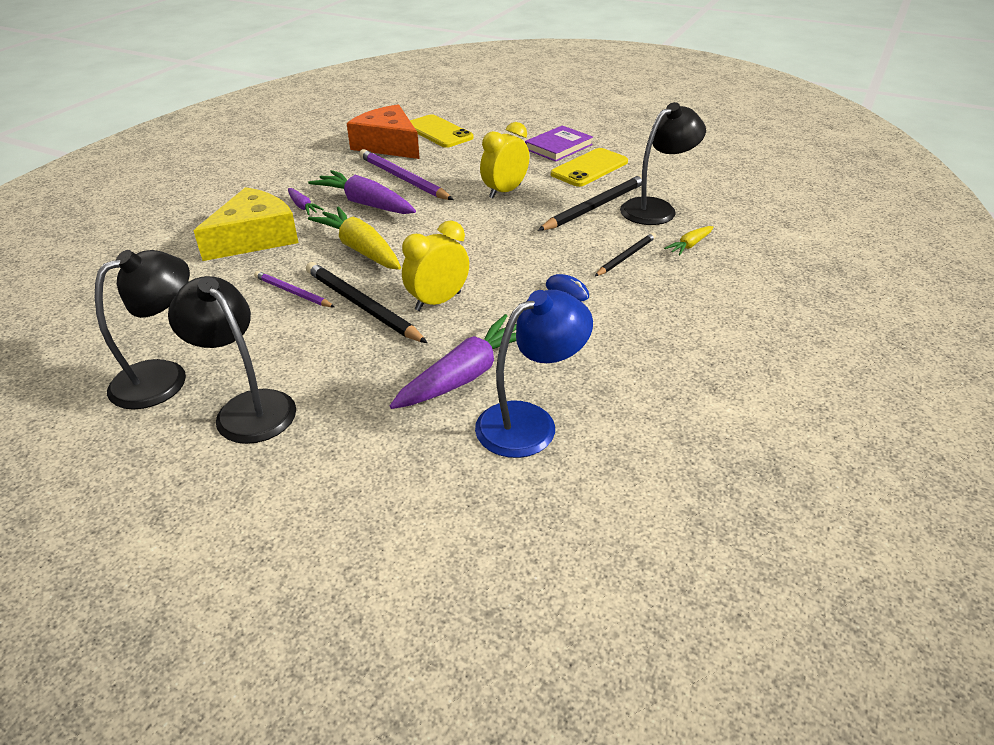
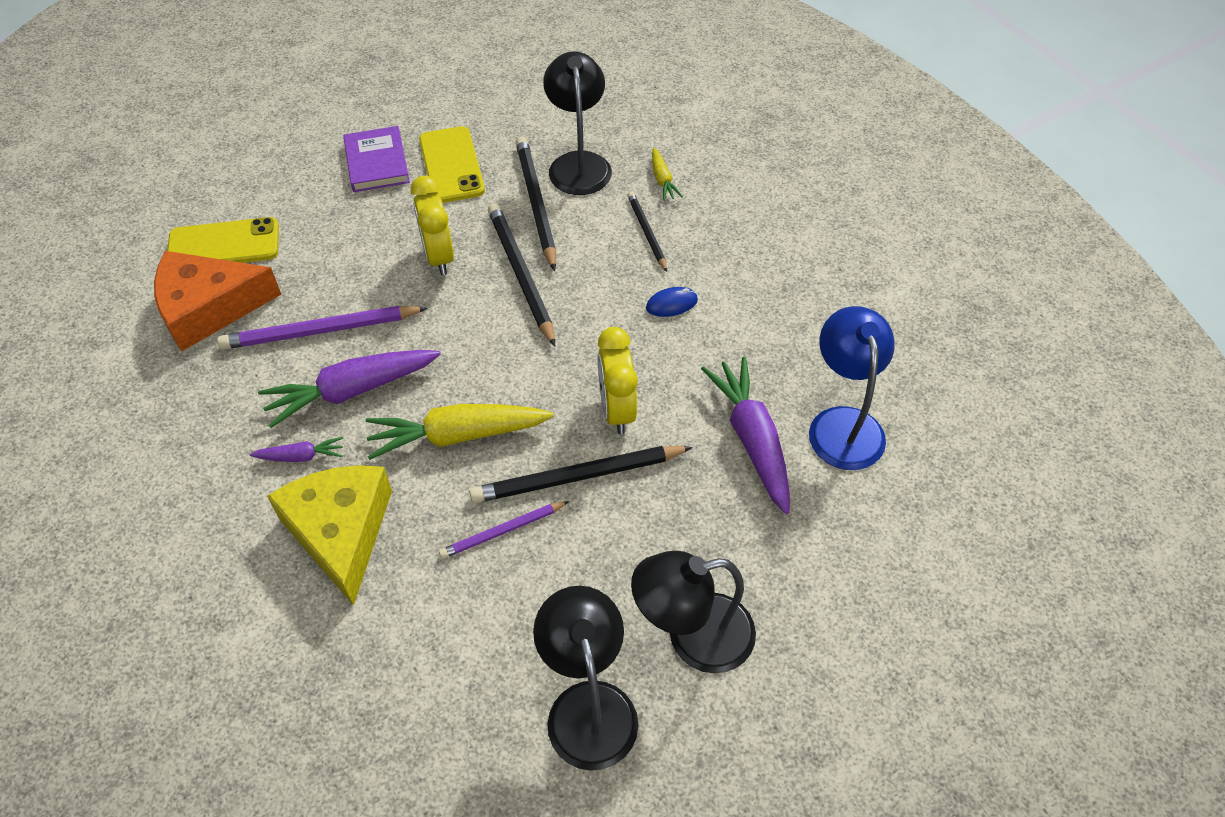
camera: 60 degrees left, 15 degrees up
none -> black pencil [488,203,555,347]

